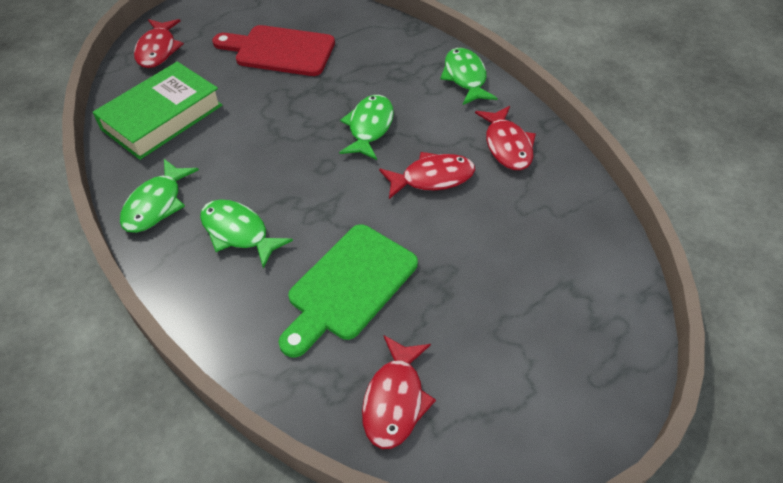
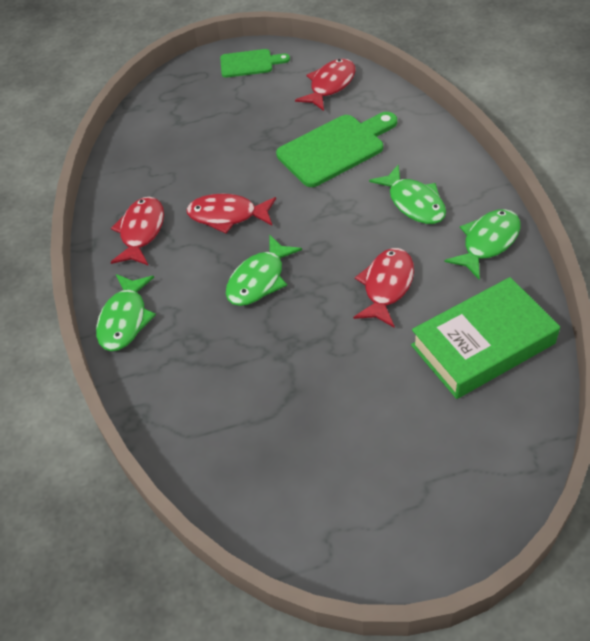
camera: 155 degrees left, 0 degrees up
red fish [134,19,184,68] -> red fish moved to [353,248,414,327]
red cutting board [212,25,335,76] -> none
none -> green cutting board [220,49,290,78]

